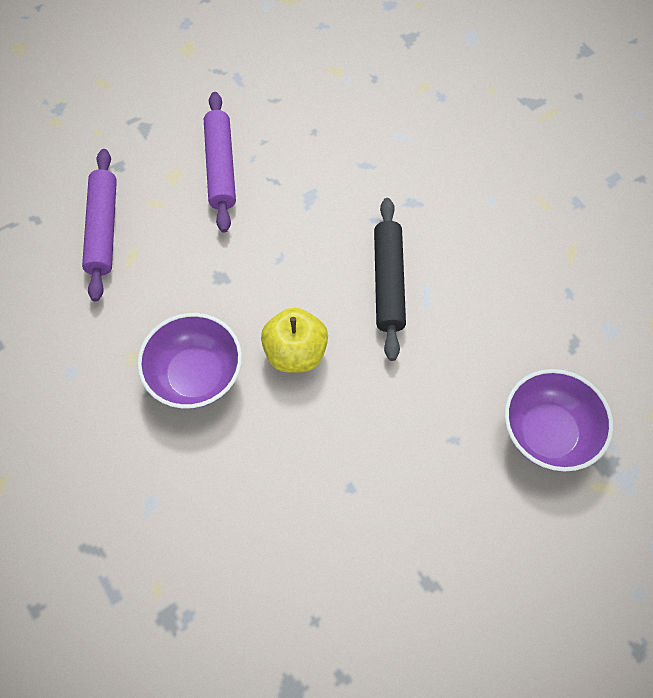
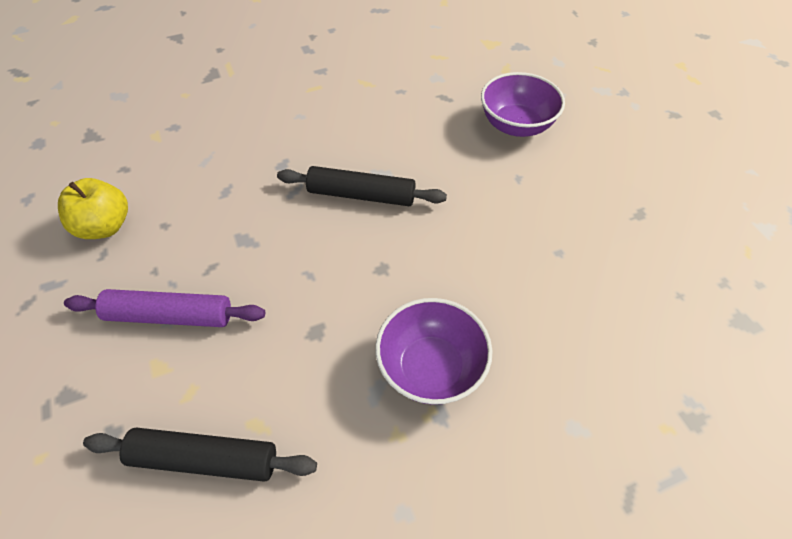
camera: 80 degrees left, 10 degrees down
purple rolling pin [82,149,117,301] -> black rolling pin [83,428,317,482]
yellow apple [261,308,328,373] -> yellow apple moved to [58,178,128,239]

